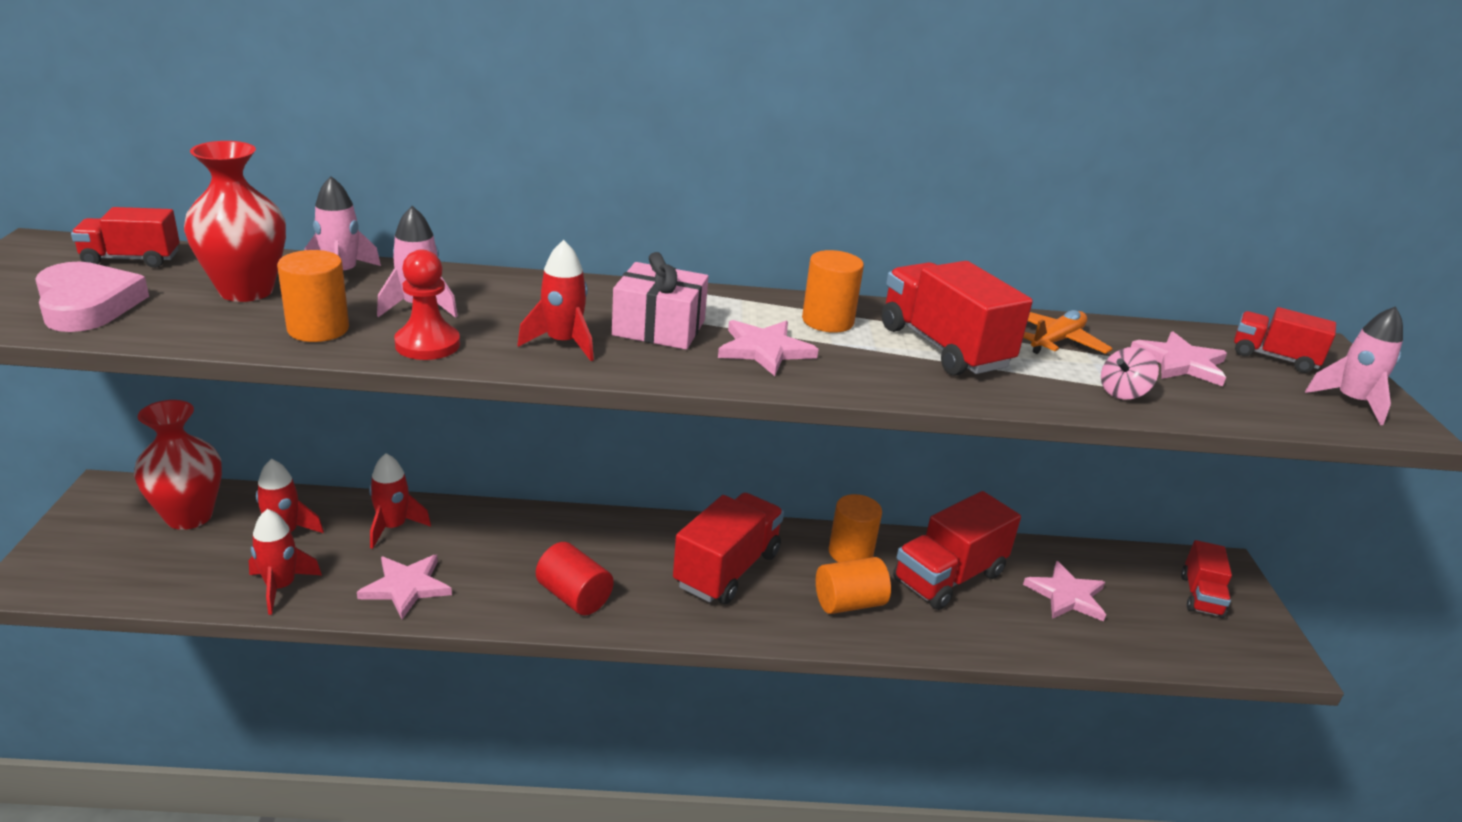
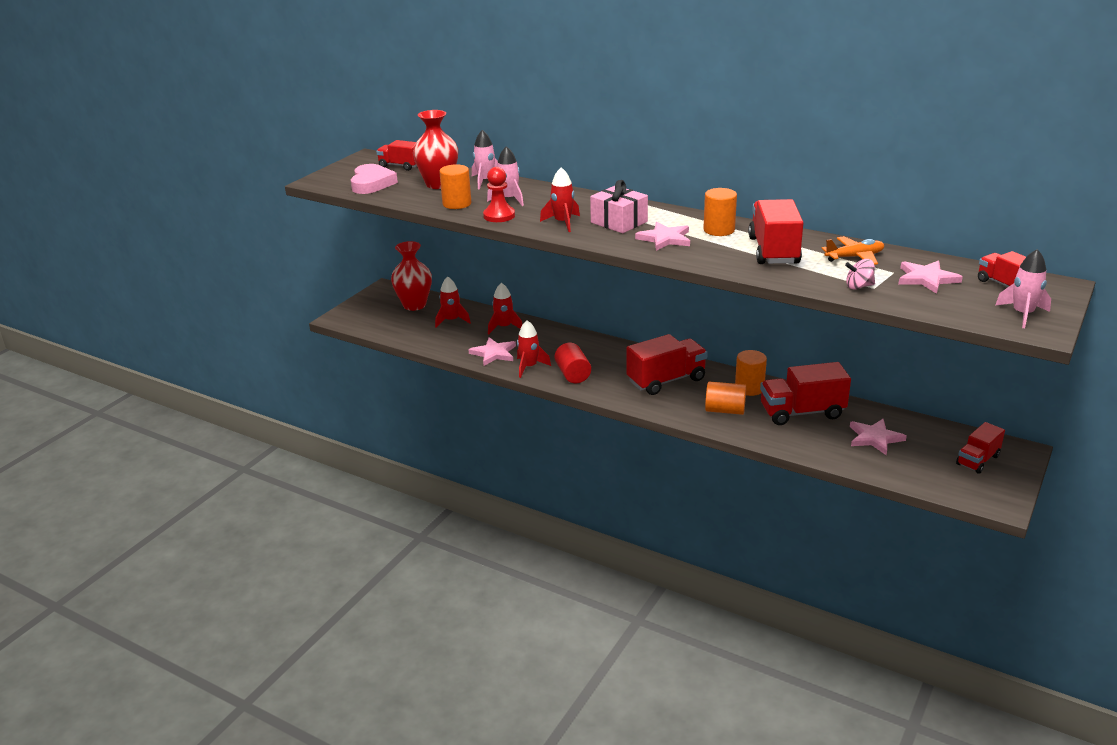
camera: 35 degrees right, 0 degrees up
red rocket [249,509,322,615] -> red rocket moved to [517,320,551,378]

